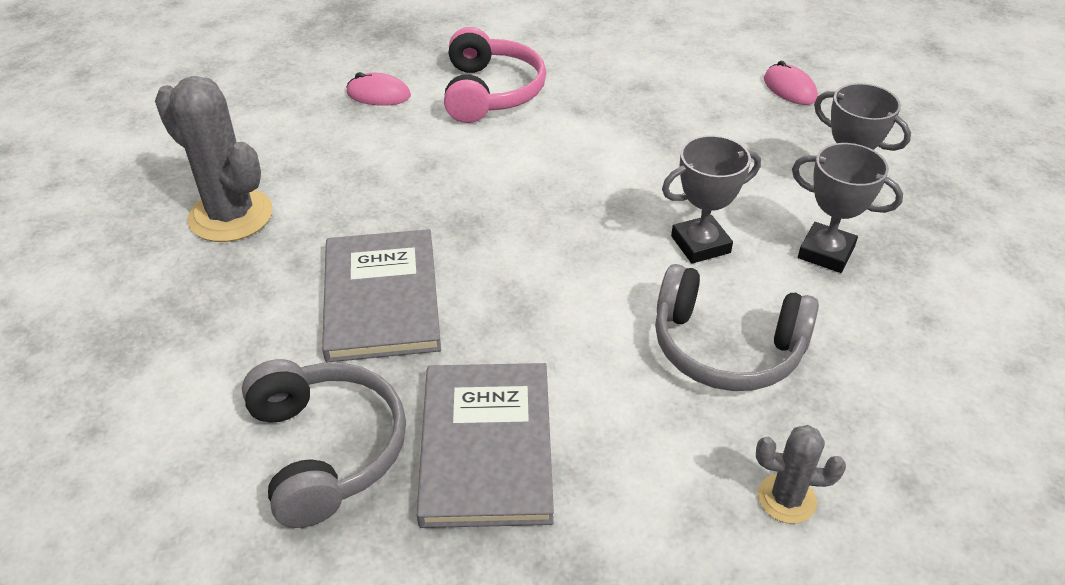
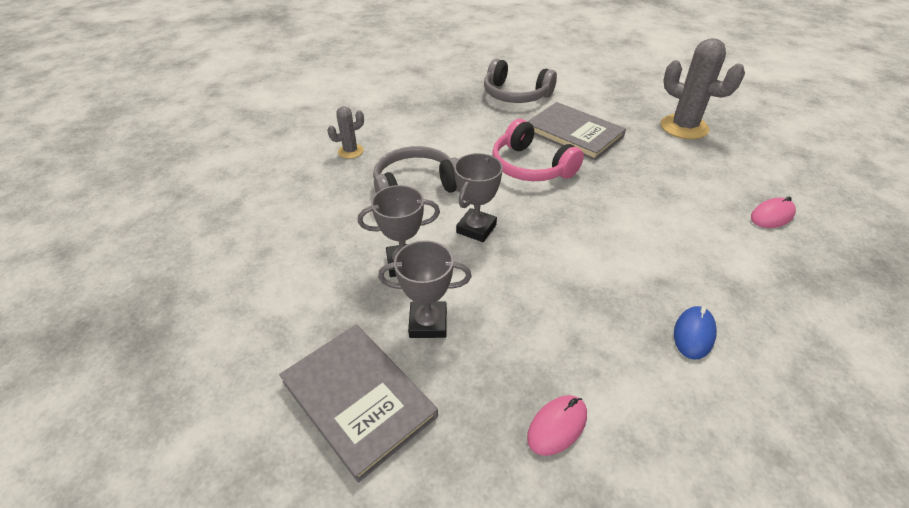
camera: 140 degrees right, 0 degrees up
grey cactus [155,76,273,242] -> grey cactus turned 45 degrees clockwise [661,38,745,139]
grey book [417,363,554,528] -> grey book moved to [279,324,438,483]
pink headphones [444,27,546,123] -> pink headphones moved to [492,119,584,181]
pink mouse [764,61,818,105] -> pink mouse turned 60 degrees counterclockwise [527,395,587,456]
none -> blue mouse [674,306,717,360]

